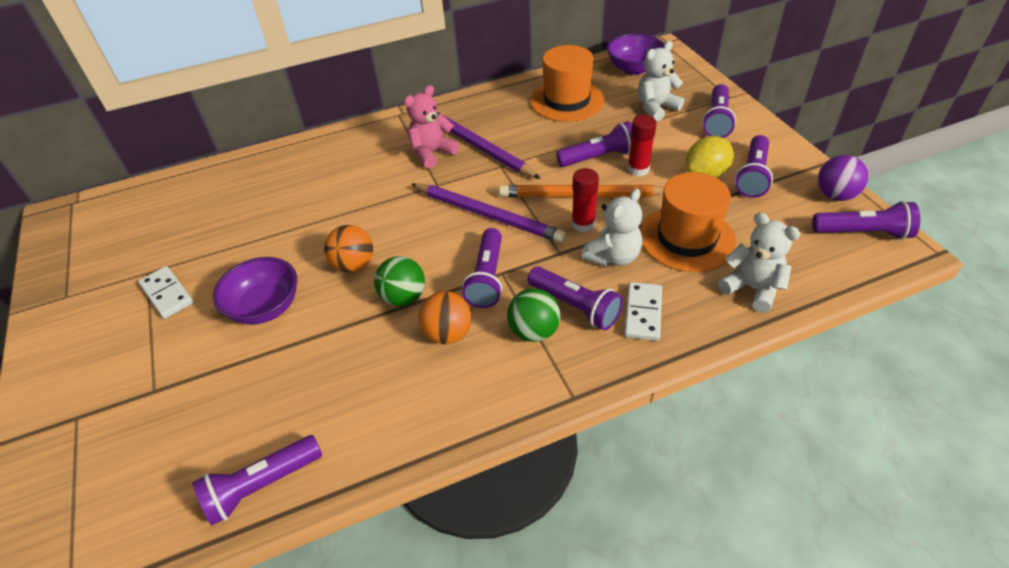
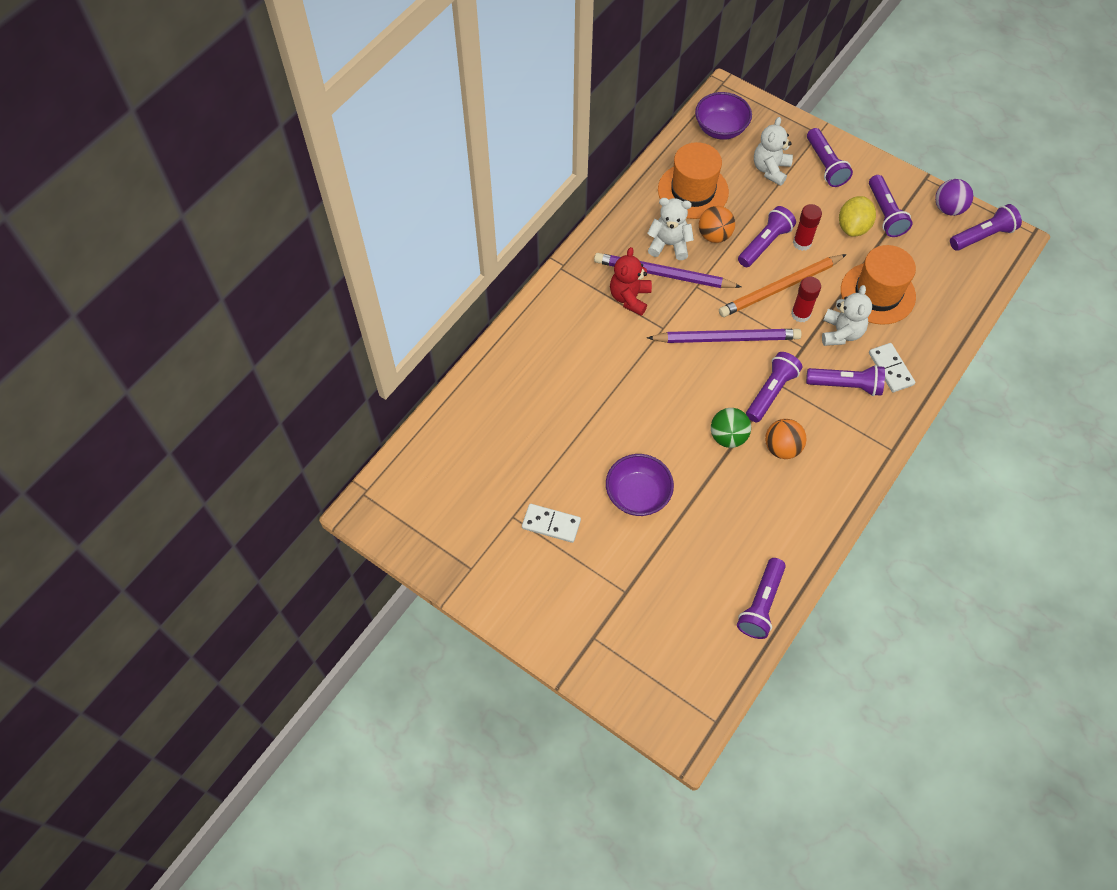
camera: 35 degrees left, 15 degrees up
orange ball [324,225,373,273] -> orange ball moved to [699,206,735,243]
pink teddy bear [404,85,459,168] -> red teddy bear [610,247,652,316]
purple flashlight [462,228,502,308] -> purple flashlight turned 120 degrees counterclockwise [746,352,803,422]
green ball [507,288,561,342] -> none
white teddy bear [718,213,800,313] -> white teddy bear moved to [647,198,694,260]

